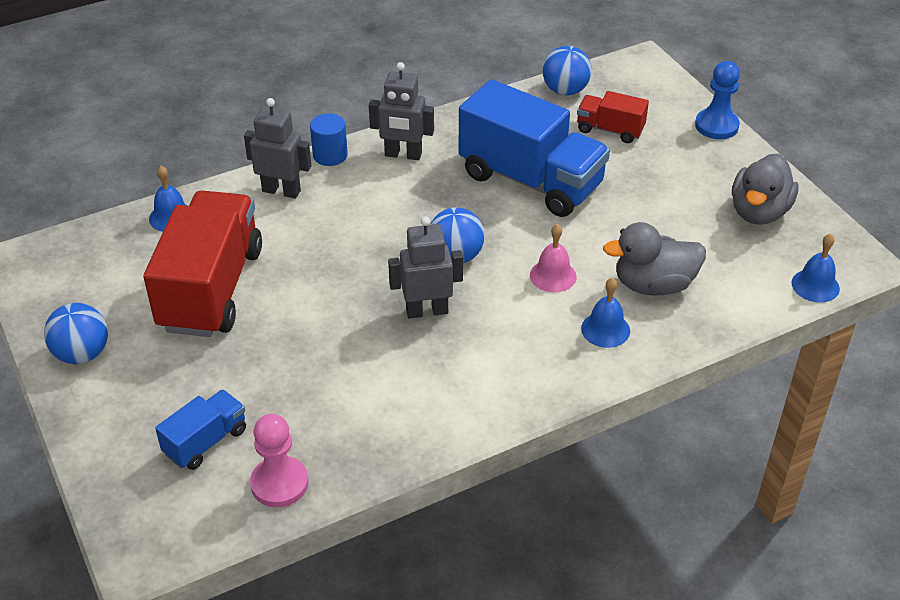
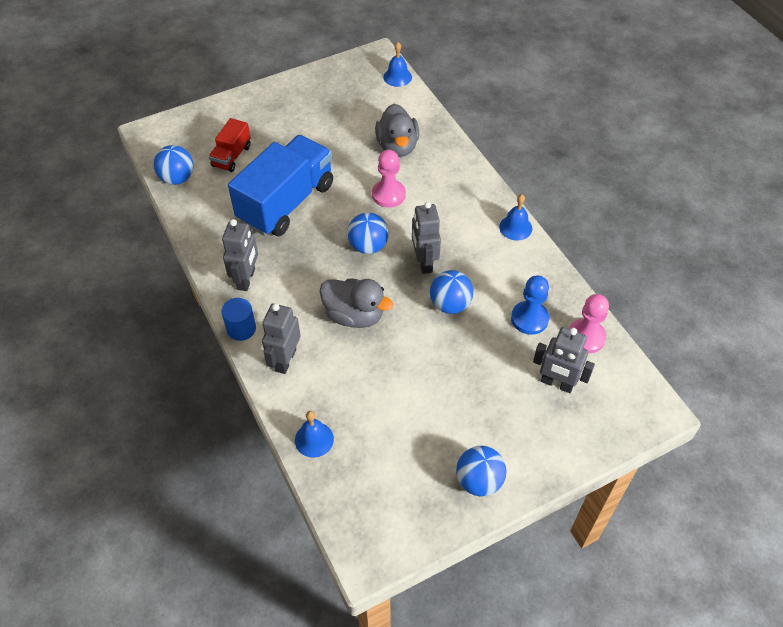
camera: 90 degrees left, 10 degrees up
red truck [143,190,262,337] -> none
blue truck [155,390,246,470] -> grey robot [533,327,595,393]
pink bell [530,224,577,292] -> pink pawn [372,150,406,208]
blue bell [581,278,630,348] -> blue bell moved to [499,194,532,240]
blue pawn [695,61,740,139] -> blue pawn moved to [511,275,549,335]
grey duck [732,154,799,225] -> grey duck moved to [319,278,393,328]
none -> blue ball [430,270,473,314]

